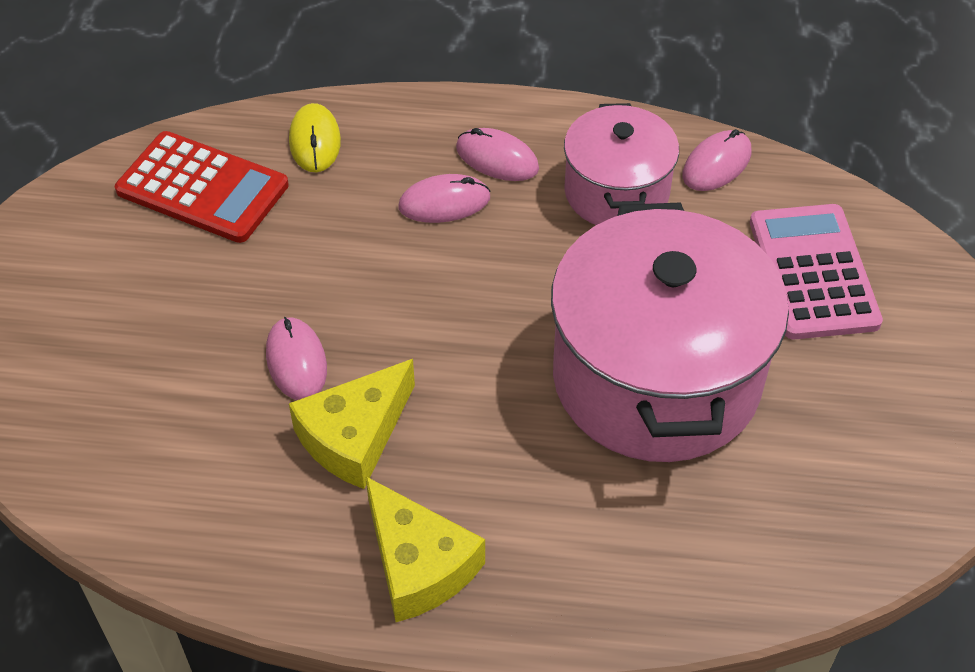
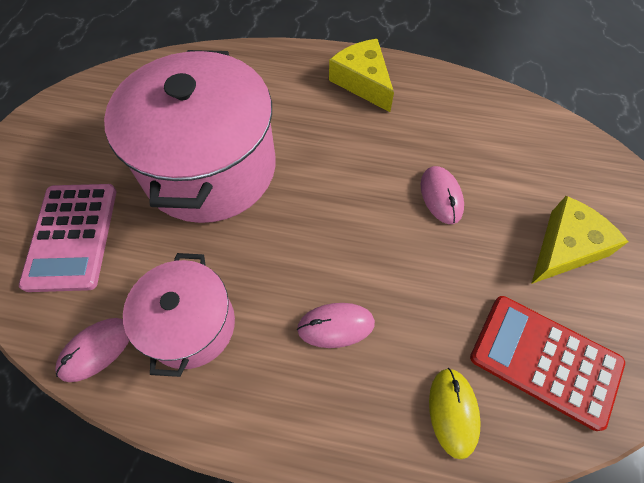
camera: 175 degrees left, 10 degrees up
yellow cheese [289,359,415,489] -> yellow cheese moved to [531,196,629,284]
pink mouse [456,128,539,181] -> none

